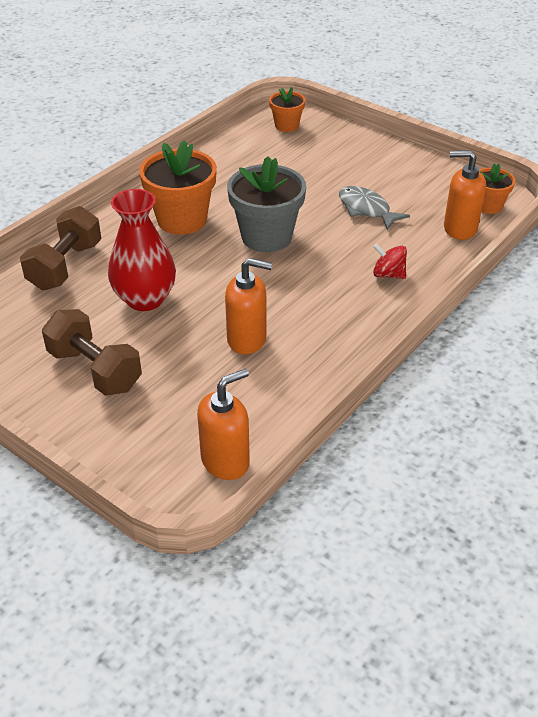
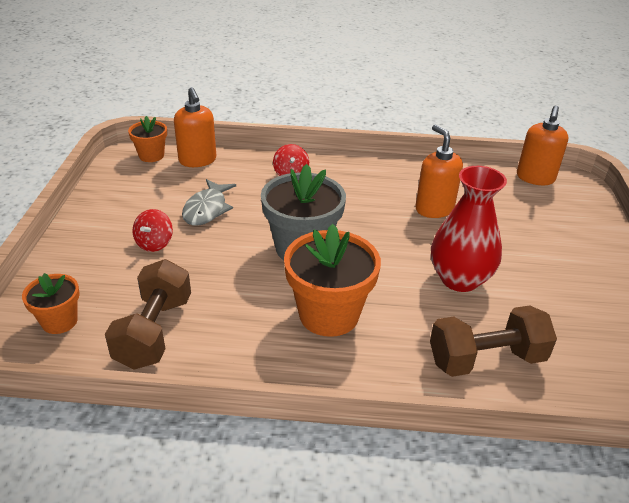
camera: 125 degrees left, 5 degrees down
brown dumbbell [42,309,142,396] -> brown dumbbell moved to [105,259,191,370]
orange soap dispenser [197,369,250,480] -> orange soap dispenser turned 90 degrees counterclockwise [517,105,568,185]
none -> red spinning top [132,209,173,252]

